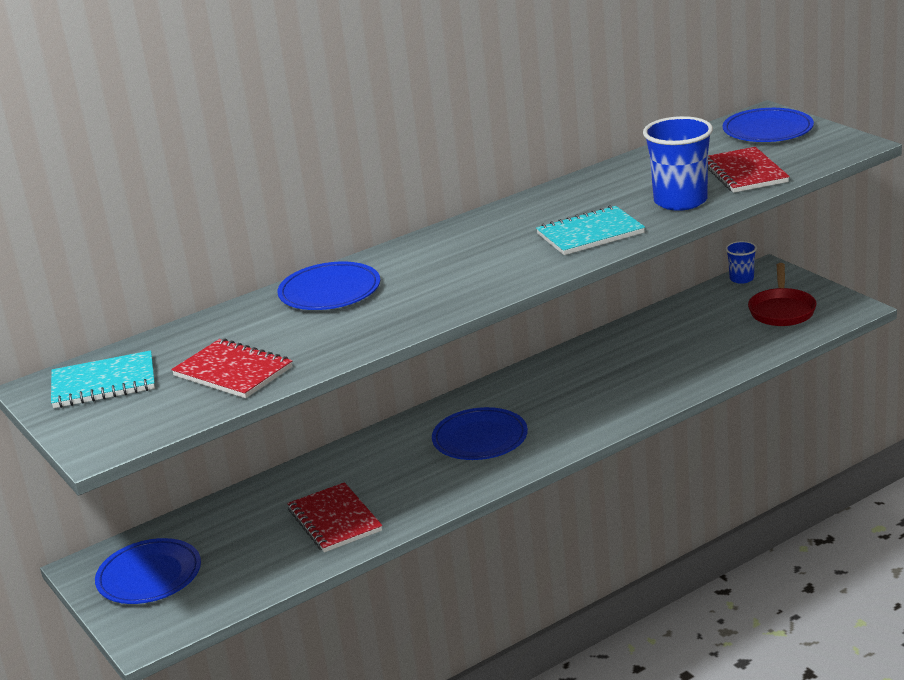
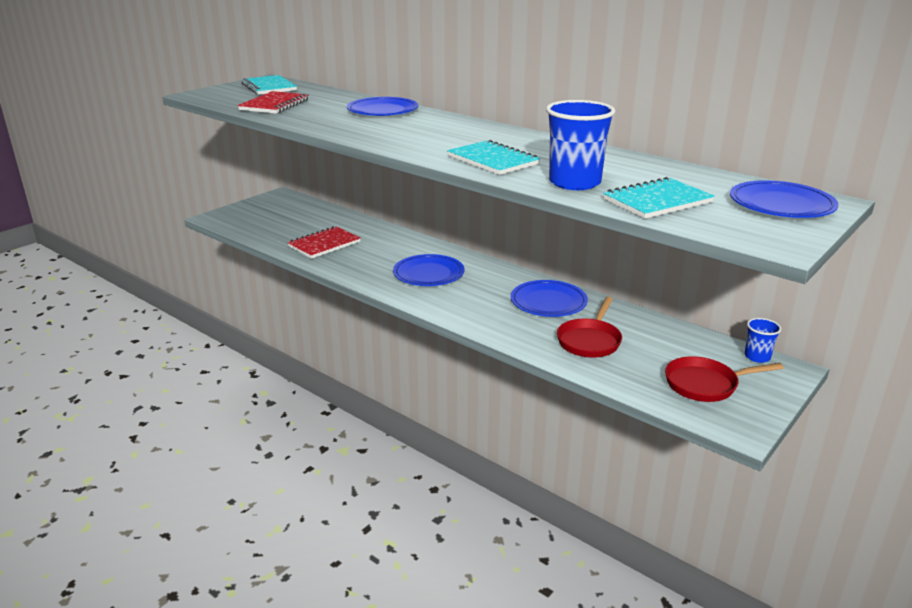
camera: 70 degrees right, 0 degrees up
blue plate [95,538,201,604] -> blue plate moved to [511,280,588,317]
red notebook [708,147,790,193] -> turquoise notebook [603,177,715,219]
none -> red pan [557,297,622,358]

